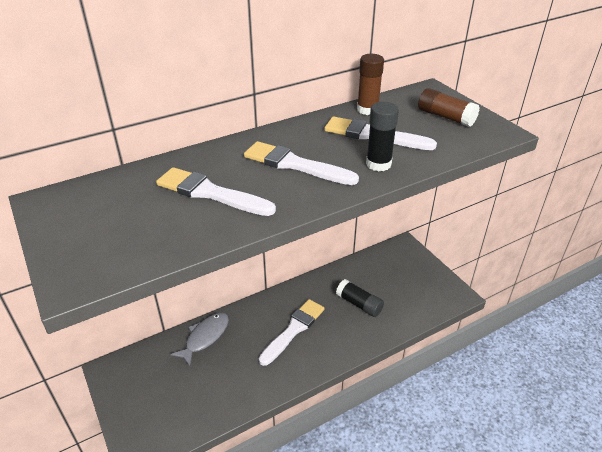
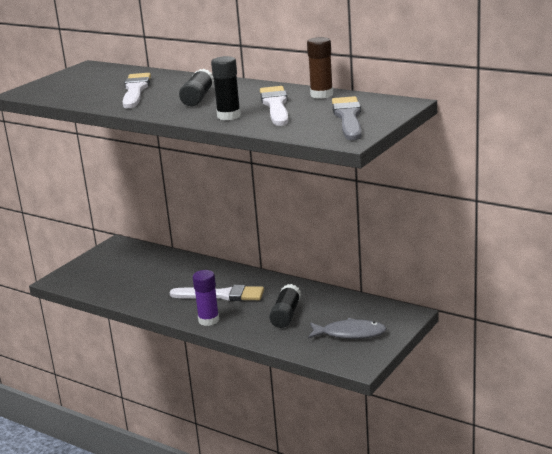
camera: 65 degrees right, 15 degrees down
grey fish [170,312,229,367] -> grey fish moved to [308,318,387,339]
white brush [244,141,359,185] -> black glue stick [179,69,214,106]
brown glue stick [418,88,480,127] -> grey brush [332,96,361,140]
none -> purple glue stick [193,270,219,326]

